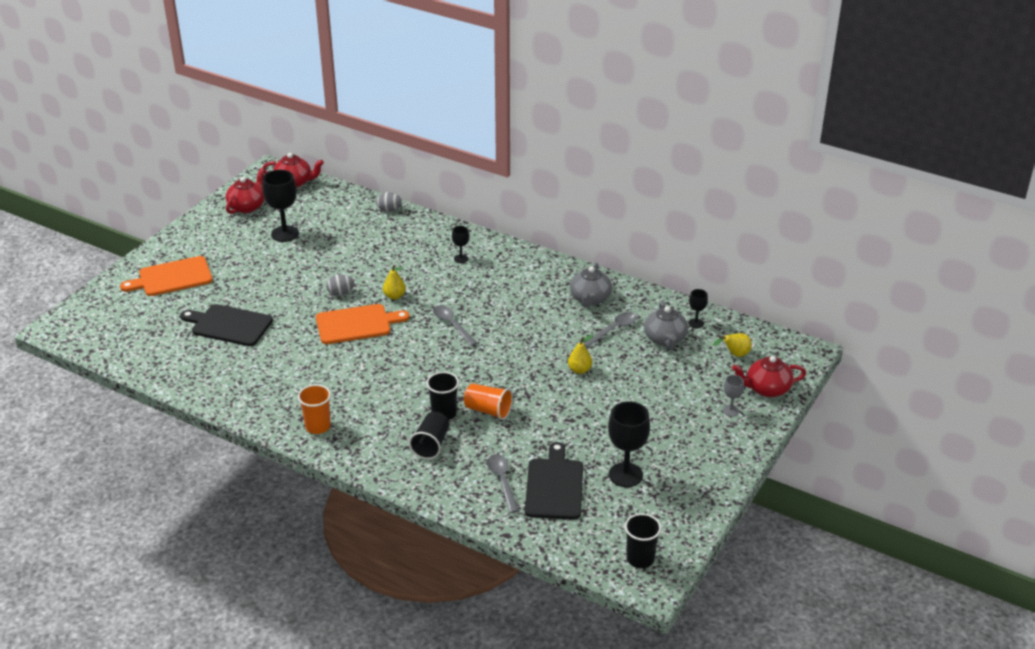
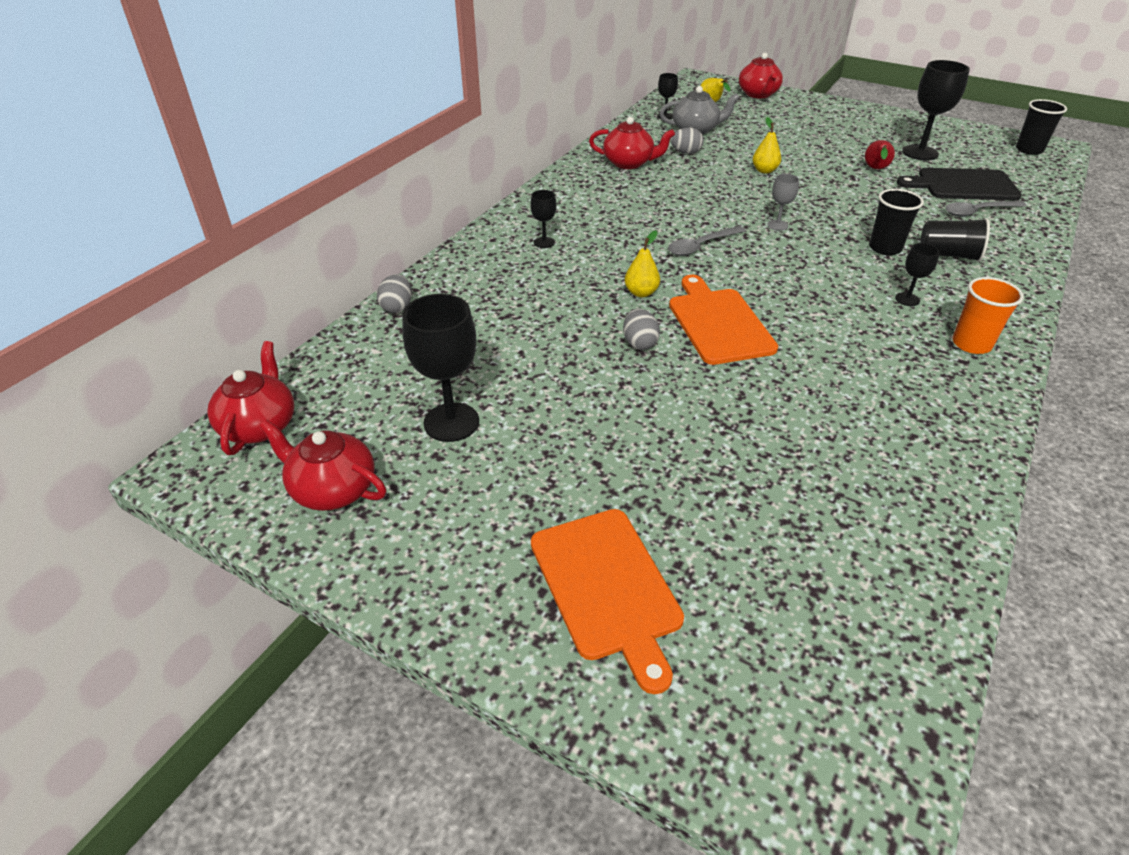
camera: 90 degrees left, 5 degrees up
black cutting board [180,304,273,346] -> none
orange cup [464,383,513,420] -> none
grey teapot [570,263,612,307] -> red teapot [589,117,675,169]
grey spoon [583,312,637,348] -> grey egg [670,127,704,154]
grey goblet [723,375,744,417] -> grey goblet moved to [767,174,799,231]
none -> red pear [865,140,895,169]
none -> black goblet [895,243,940,306]

